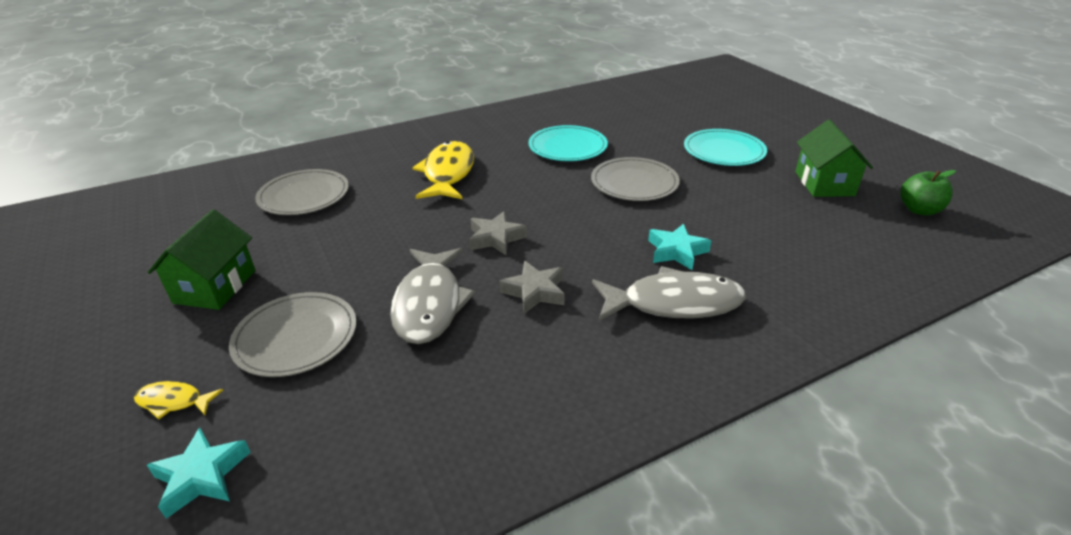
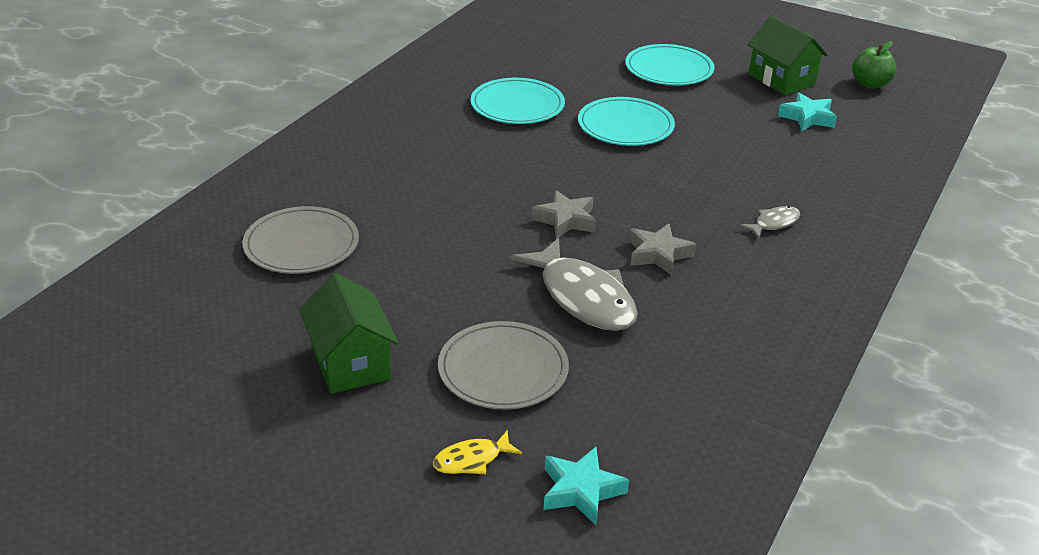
camera: 35 degrees left, 0 degrees up
yellow fish [412,141,474,199] -> none
grey plate [591,157,680,201] -> turquoise plate [578,97,675,146]
grey fish [592,266,746,321] -> grey fish [740,206,800,239], size x0.48
turquoise star [648,224,711,270] -> turquoise star moved to [778,93,837,131]

